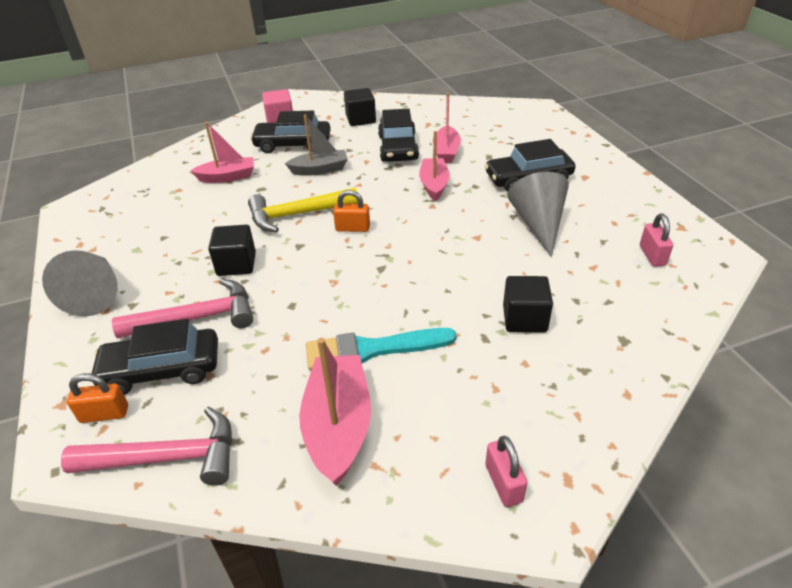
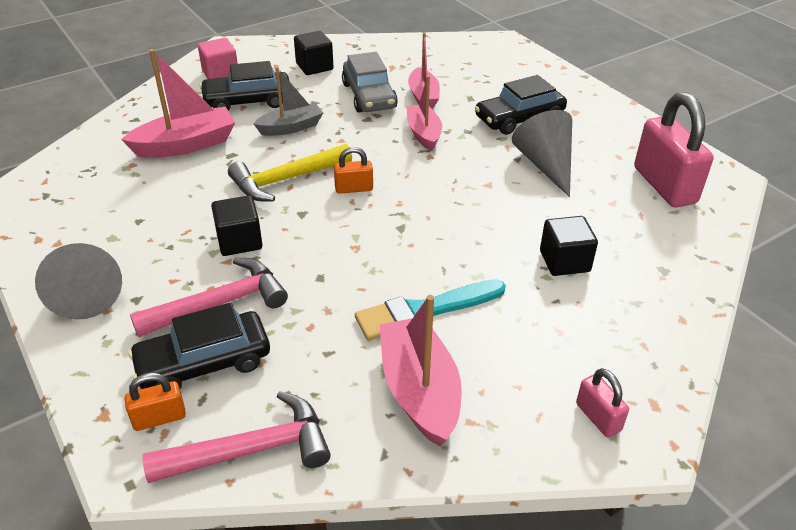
camera: 15 degrees left, 0 degrees up
pink boat [191,122,254,183] -> pink boat [121,49,235,158], size x1.50
black car [378,108,419,162] -> grey car [342,52,398,113]
pink padlock [640,214,673,267] -> pink padlock [634,92,713,207], size x2.08

